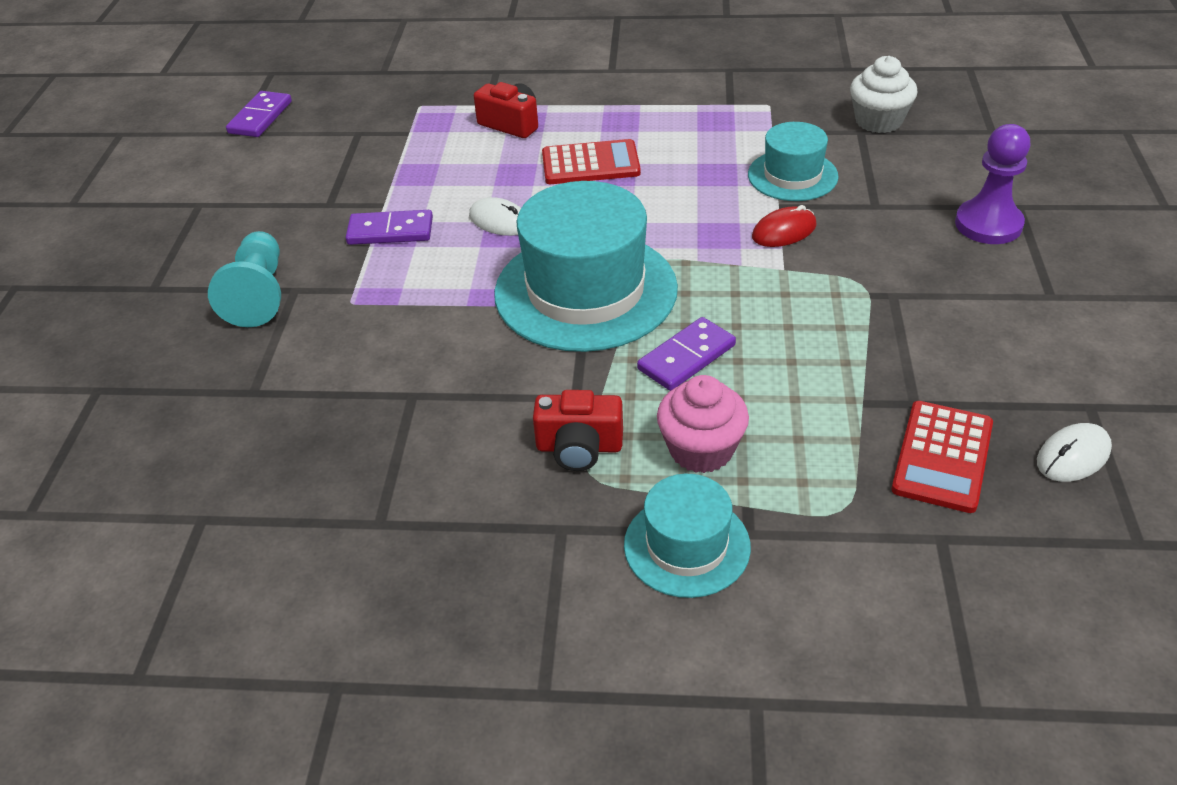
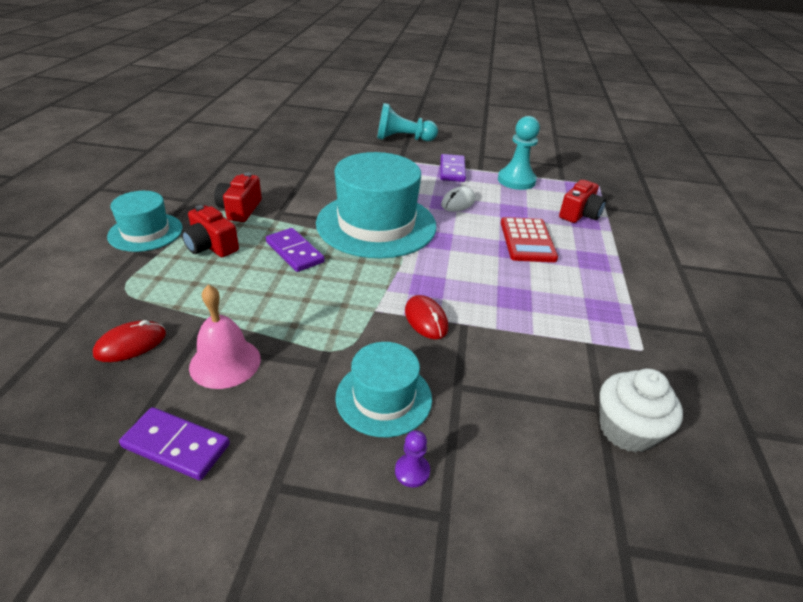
camera: 90 degrees right, 5 degrees down
purple domino [226,91,292,137] -> purple domino moved to [119,407,230,480]
pink cupcake [657,375,749,473] -> red camera [181,205,239,257]
turquoise hat [748,122,839,201] -> turquoise hat moved to [335,342,432,437]
red calculator [891,401,993,513] -> red mouse [93,320,166,362]
purple pawn [955,124,1030,244] -> purple pawn [395,430,430,487], size x0.47
white mouse [1037,423,1112,482] -> none
none -> pink bell [189,285,261,389]
none -> turquoise pawn [498,116,540,190]

